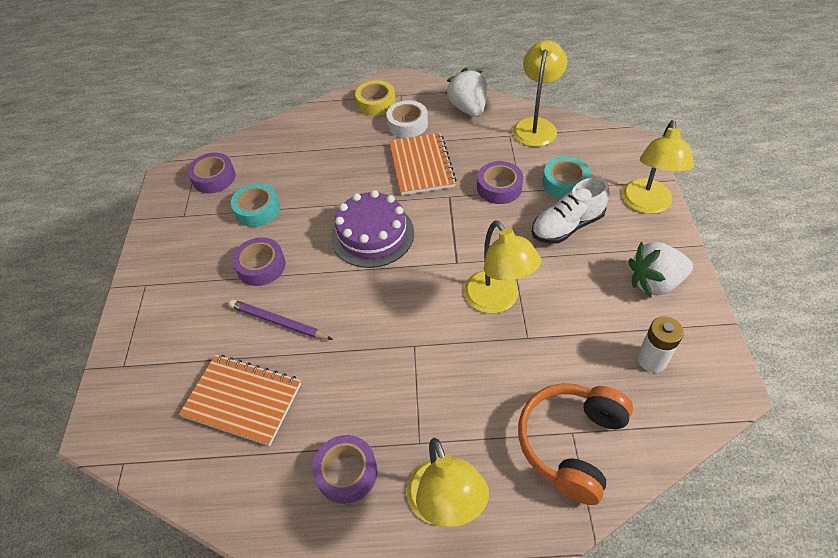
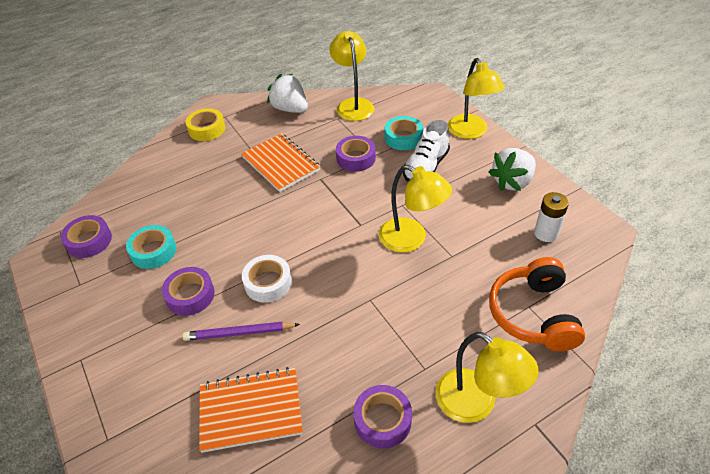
camera: 30 degrees left, 5 degrees down
purple cake [331,190,414,268] -> none
white tape [386,100,428,138] -> white tape moved to [242,255,292,303]

